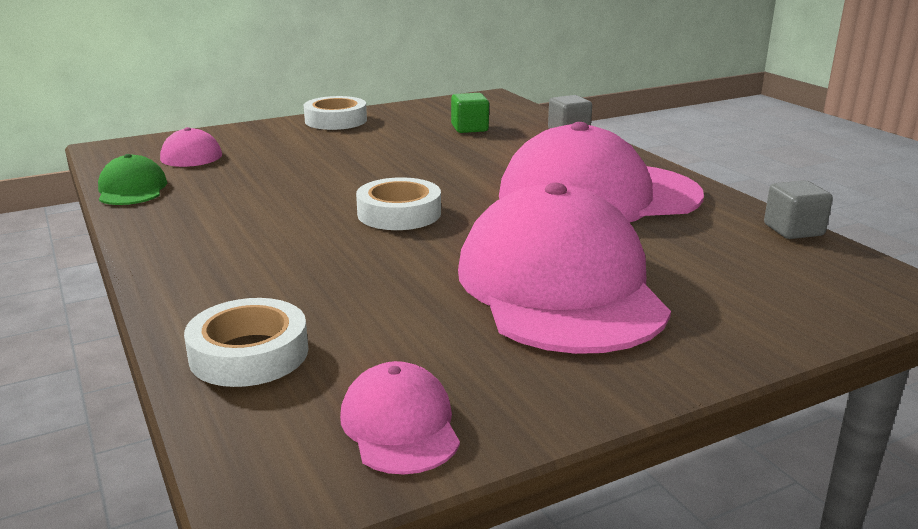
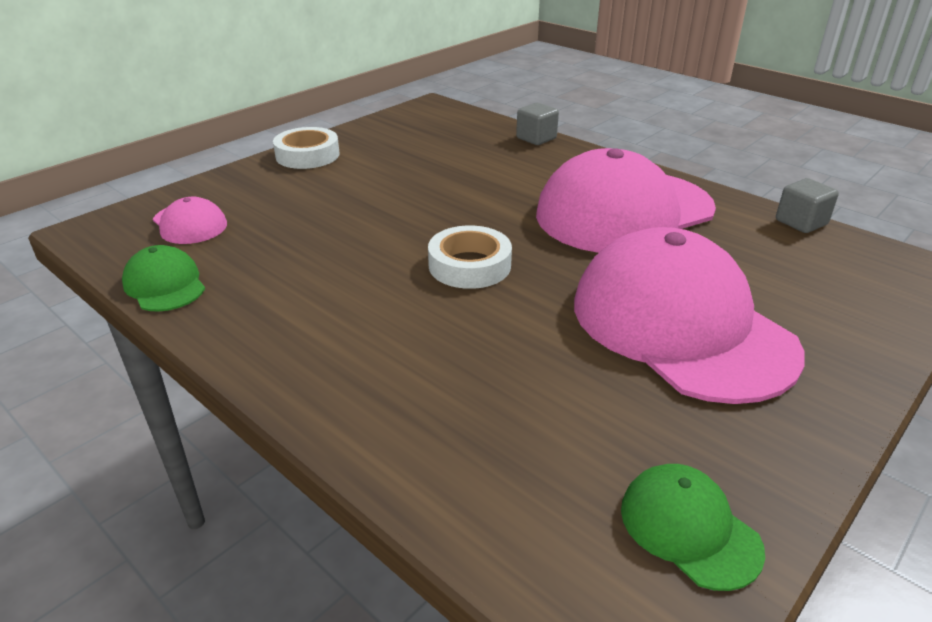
camera: 20 degrees left, 10 degrees up
white tape [184,298,308,387] -> none
pink cap [340,361,460,475] -> green cap [621,464,765,591]
green cube [451,93,489,133] -> none

